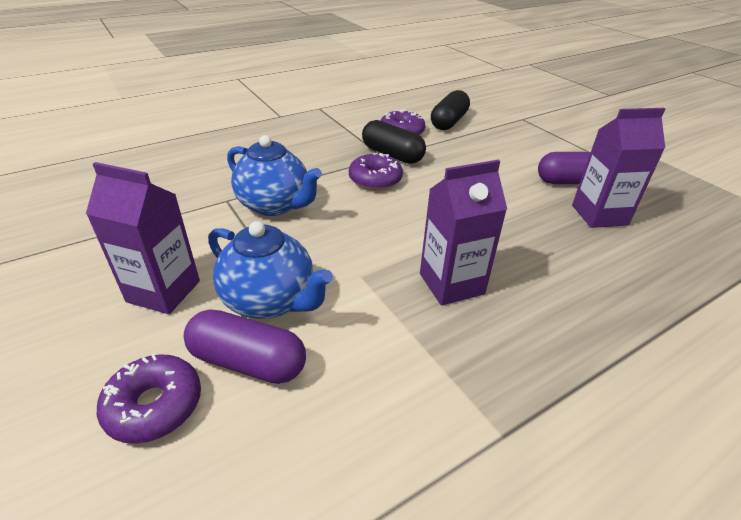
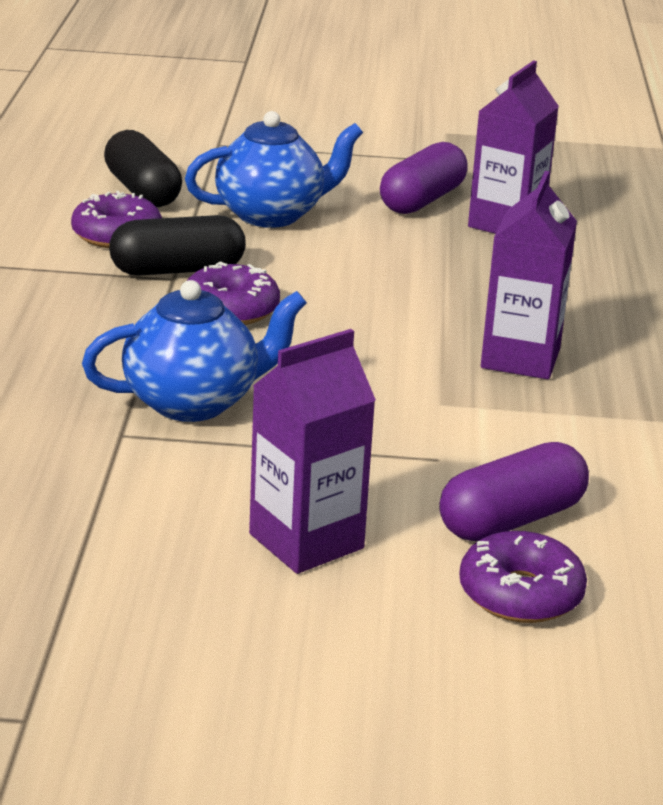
camera: 55 degrees left, 10 degrees down
blue teapot [208,221,333,319] -> blue teapot moved to [185,111,363,228]

